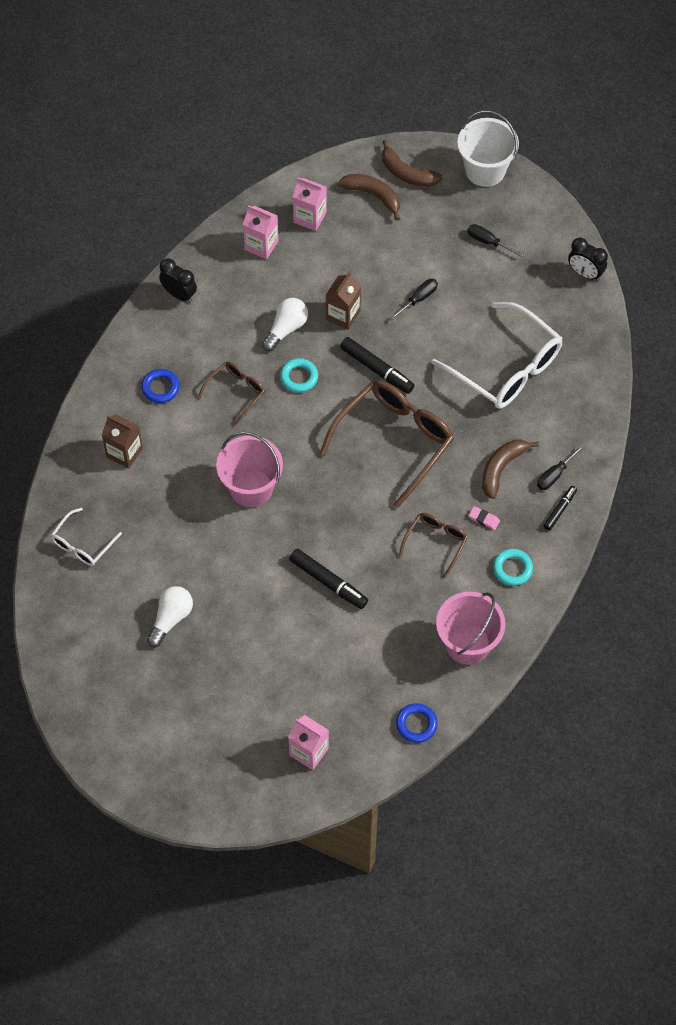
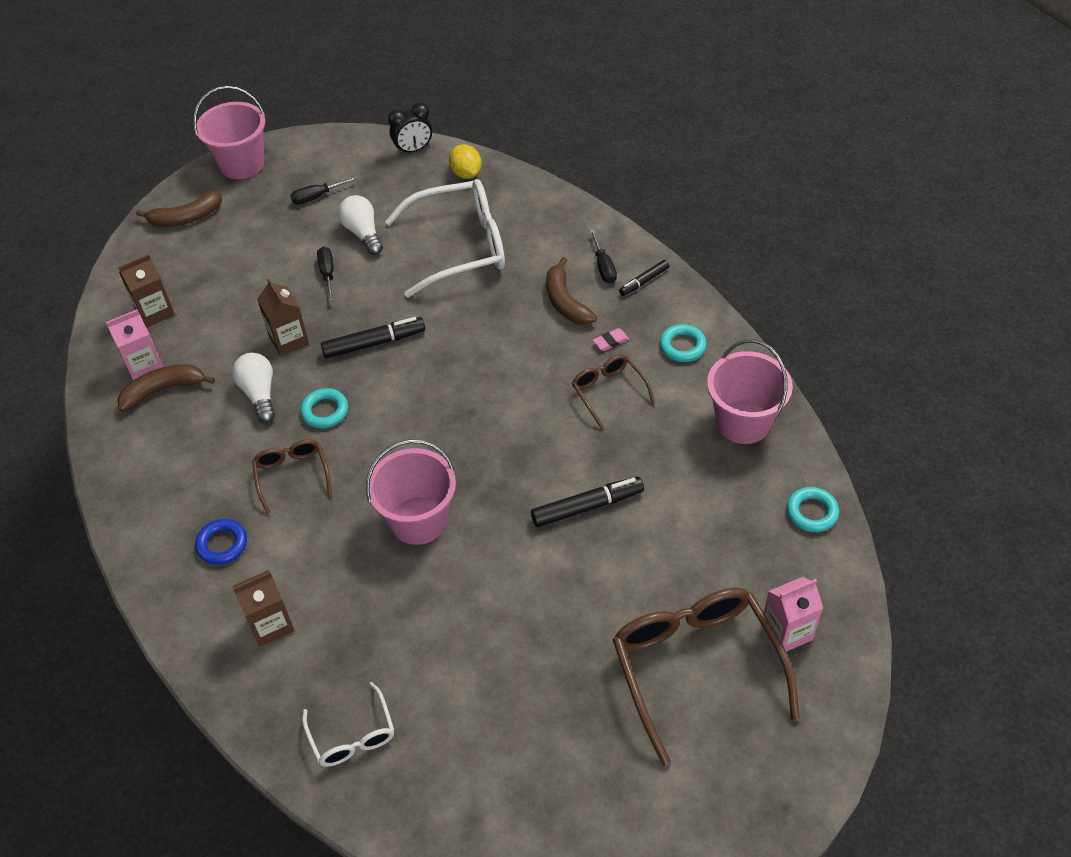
camera: 55 degrees left, 10 degrees down
white light bulb [147,586,193,647] -> white light bulb moved to [338,195,383,255]
black clock [159,258,197,303] -> none
pink carton [293,177,327,231] -> brown carton [118,254,175,328]
brown glasses [320,380,454,508] -> brown glasses moved to [612,588,800,766]
brown banana [338,174,400,221] -> brown banana moved to [117,364,215,412]
blue ring [396,703,438,743] -> turquoise ring [787,487,839,532]
white bucket [457,110,519,187] -> pink bucket [194,86,265,179]
black marker [543,486,577,531] -> black marker turned 105 degrees counterclockwise [619,260,669,296]
none -> yellow lemon [449,144,481,179]

